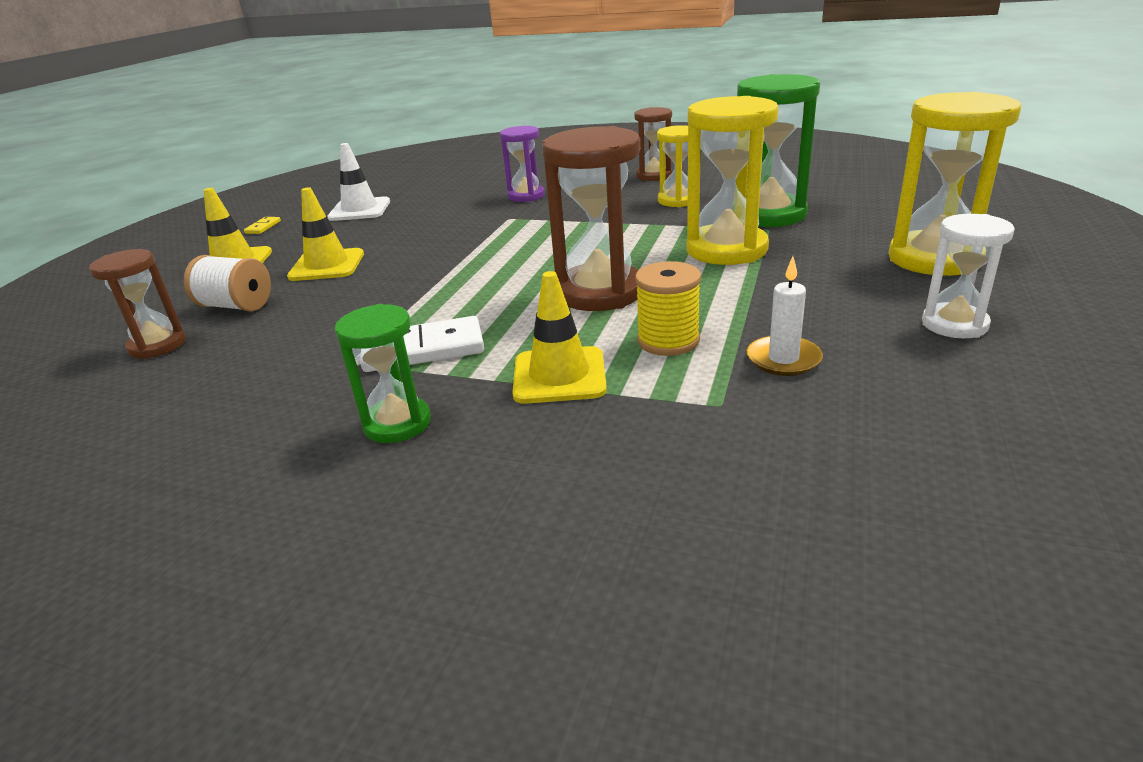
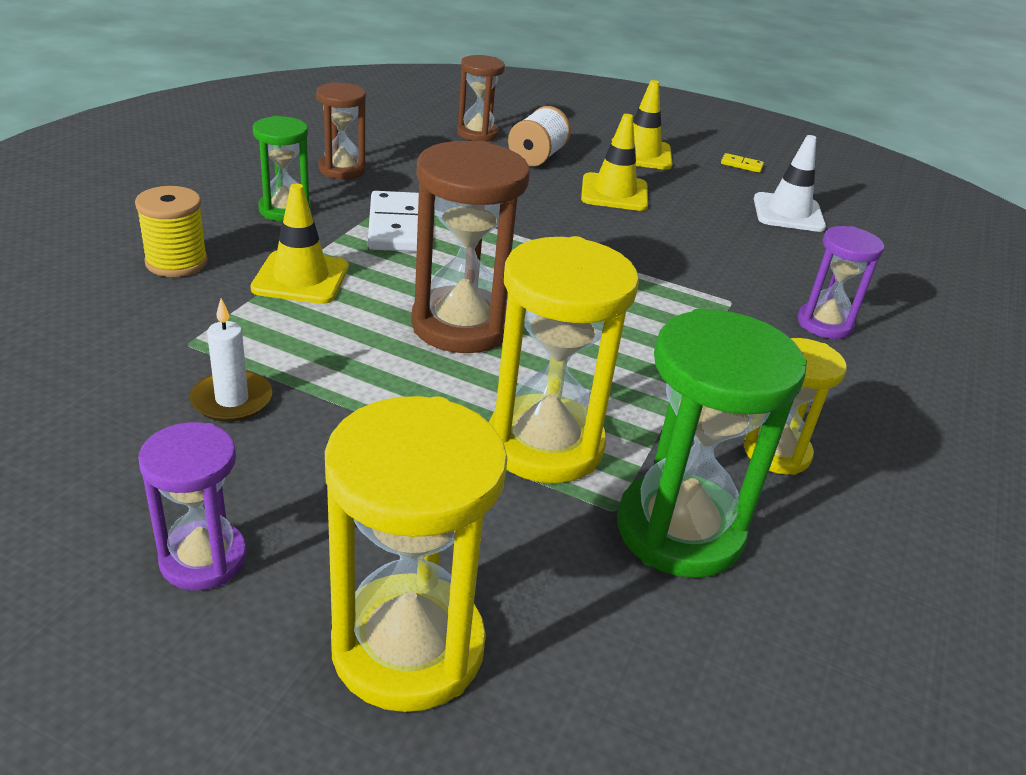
camera: 90 degrees right, 5 degrees up
brown hourglass [634,107,672,181] -> brown hourglass moved to [316,82,366,179]
yellow spool [635,261,701,356] -> yellow spool moved to [135,186,208,277]
white hourglass [922,214,1015,338] -> purple hourglass [138,422,247,590]

